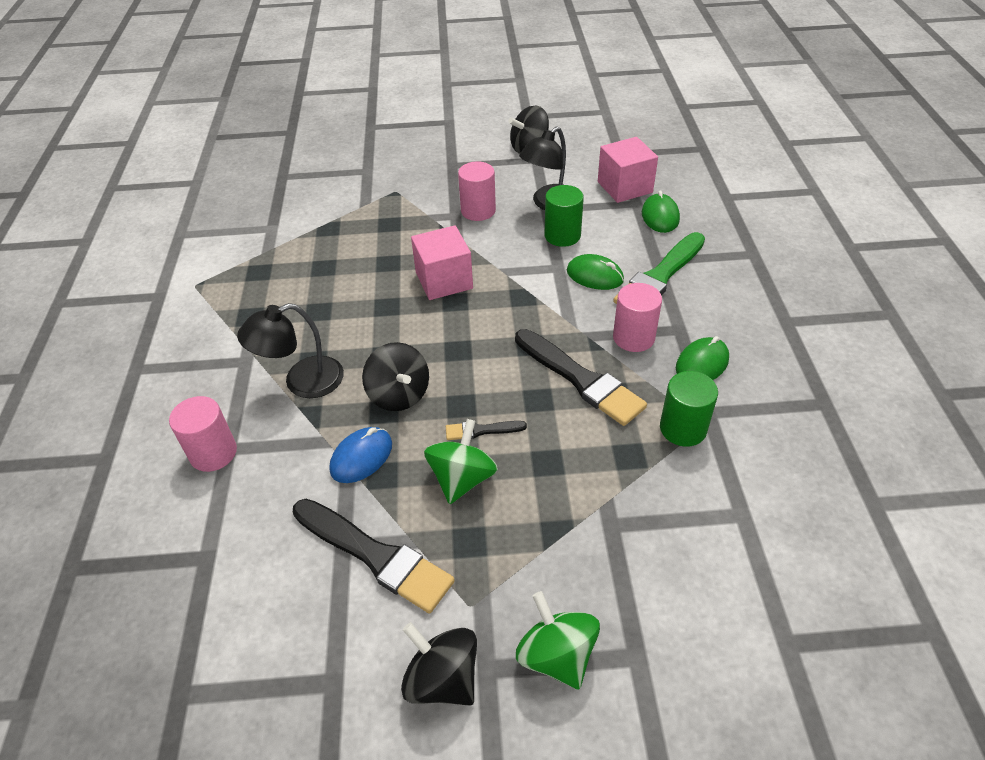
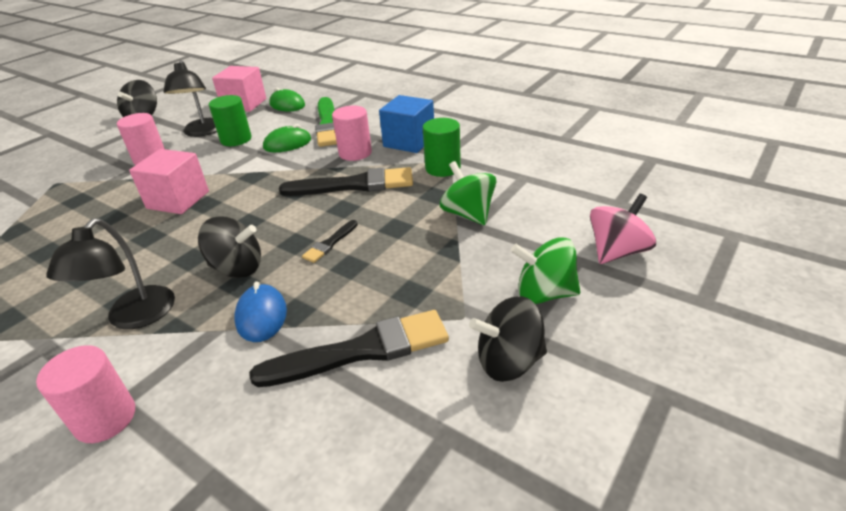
camera: 50 degrees left, 10 degrees down
green spinning top [424,419,498,504] -> green spinning top moved to [440,161,496,225]
green mouse [676,336,729,380] -> blue cube [379,95,434,153]
none -> pink spinning top [590,194,656,264]

